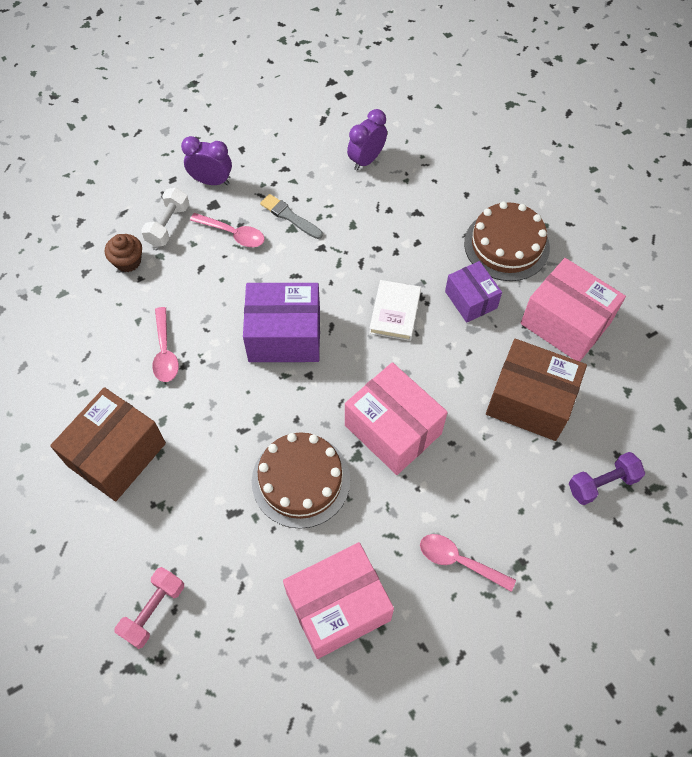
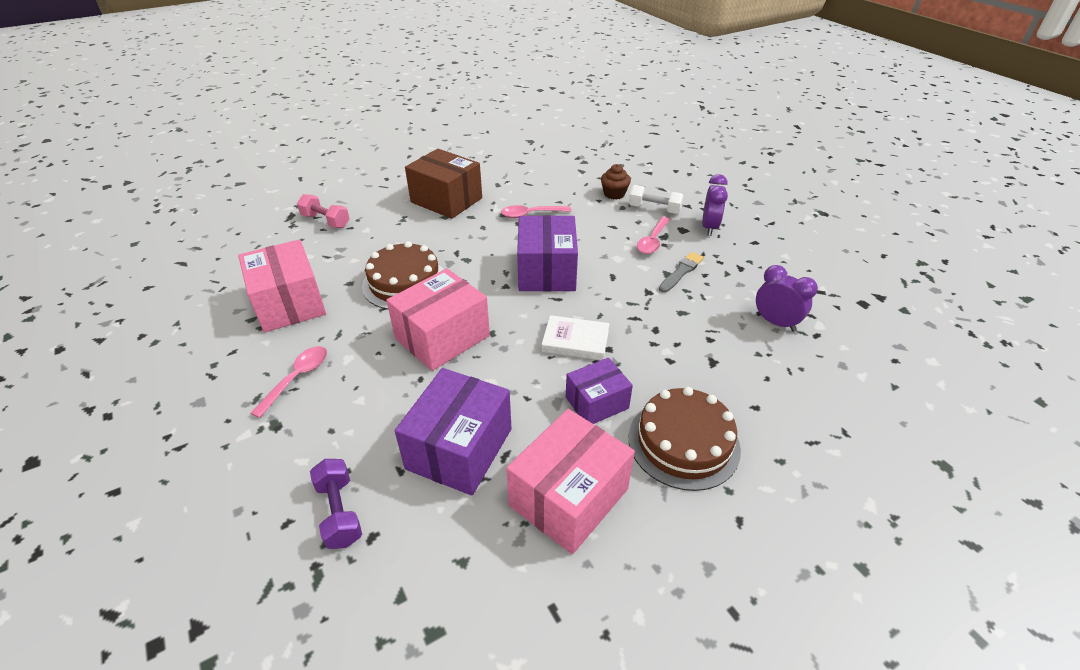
camera: 90 degrees right, 20 degrees down
brown box [486,339,587,441] -> purple box [395,368,512,496]

